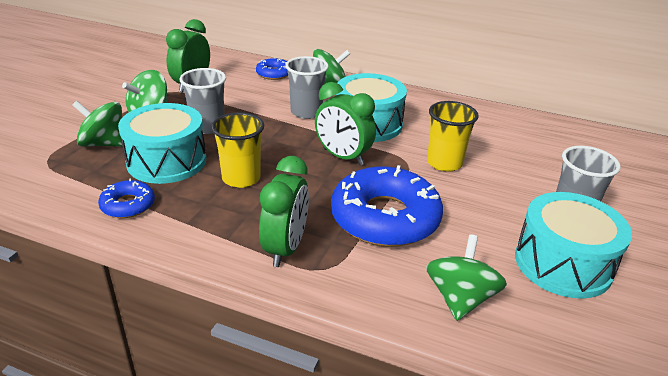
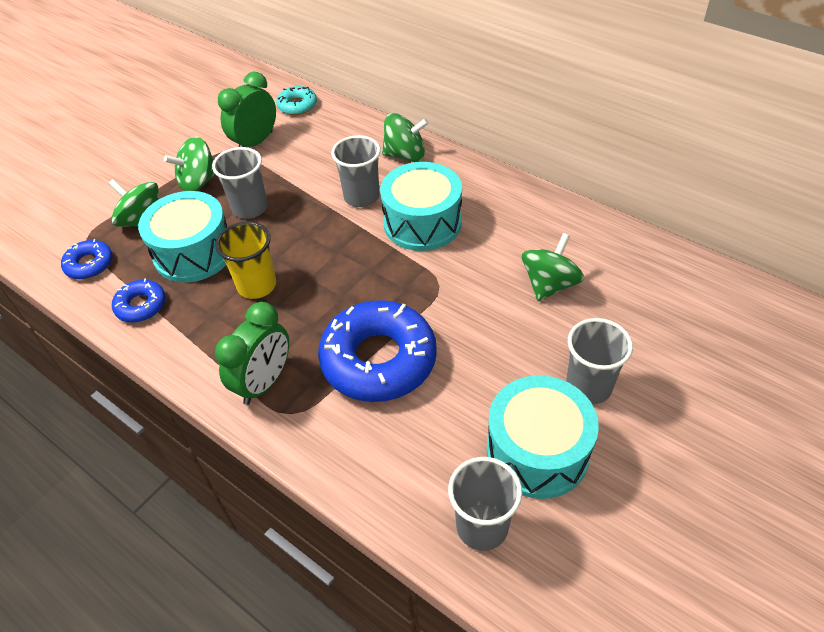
camera: 20 degrees right, 15 degrees up
blue donut [256,57,288,80] -> blue donut moved to [61,239,113,279]
green clock [315,82,376,165] -> none
green spinning top [426,234,507,321] -> green spinning top moved to [522,233,584,301]
yellow cup [427,101,479,172] -> none
none -> turquoise donut [276,86,317,115]
none -> grey cup [448,457,522,551]

